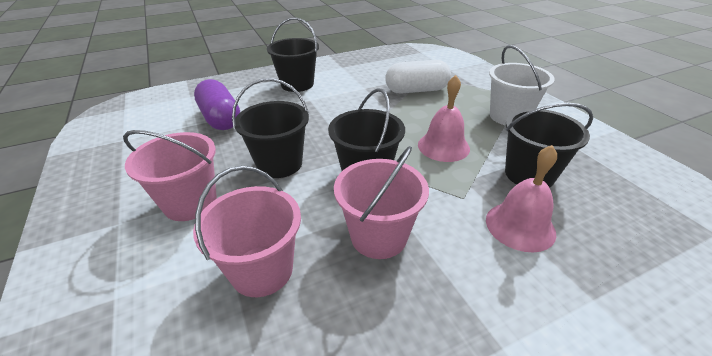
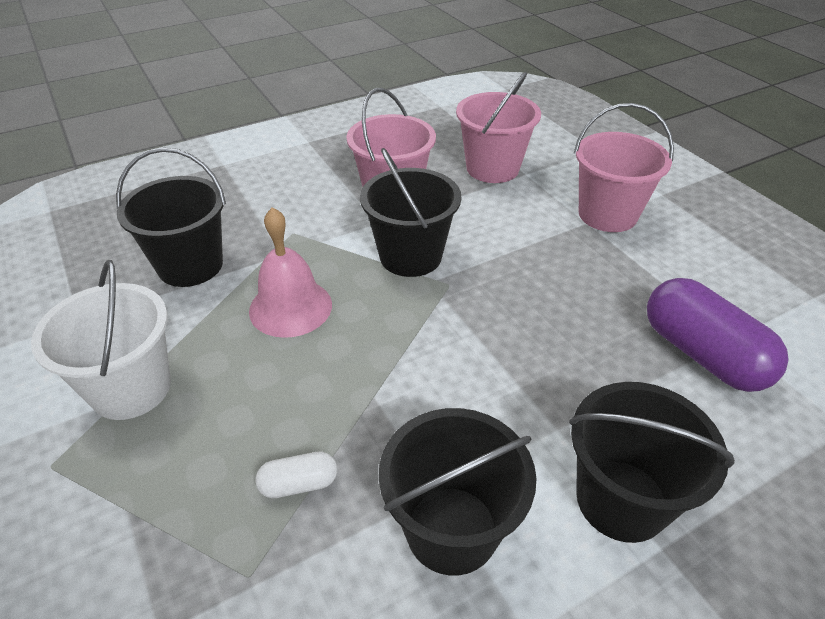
camera: 175 degrees right, 5 degrees up
black bucket [232,78,309,178] -> black bucket moved to [379,408,537,575]
white capsule [385,60,451,94] -> white capsule [256,452,337,498], size x0.47
pink bell [486,145,557,253] -> none

